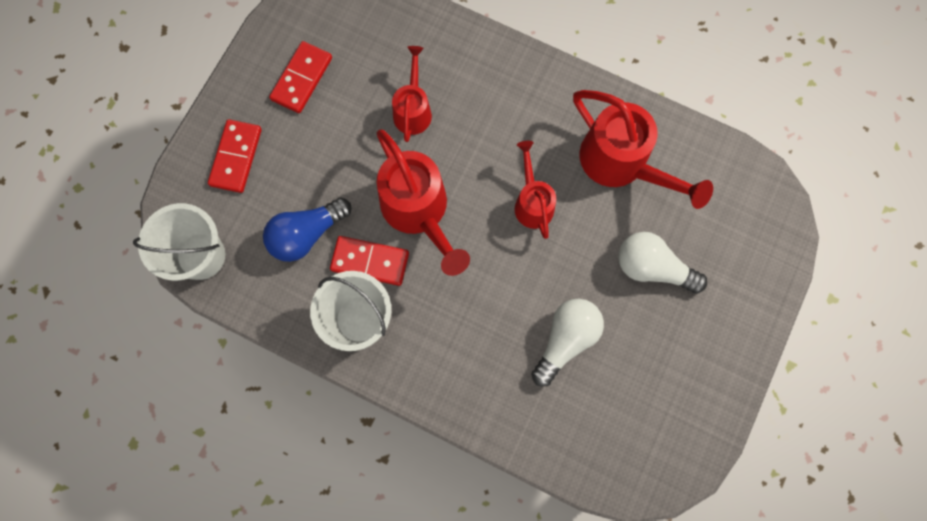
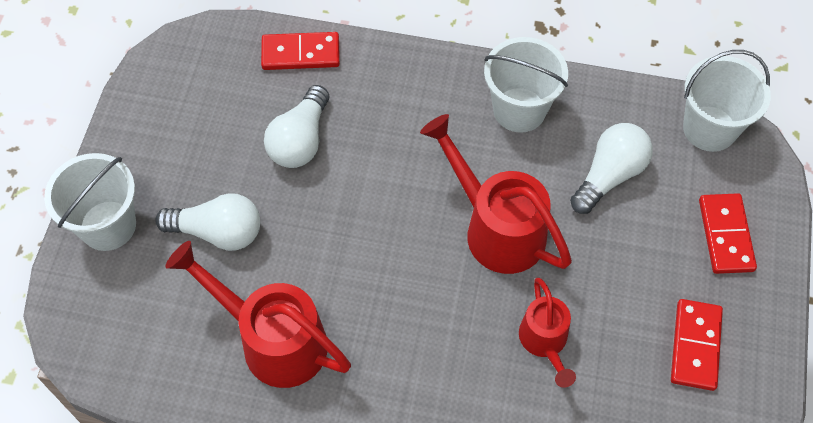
camera: 165 degrees right, 15 degrees down
blue light bulb [263,197,352,262] -> white light bulb [570,123,653,214]
red domino [330,236,409,286] -> red domino moved to [261,32,340,70]
red watering can [514,141,556,239] -> none
none -> white bucket [44,153,136,251]

